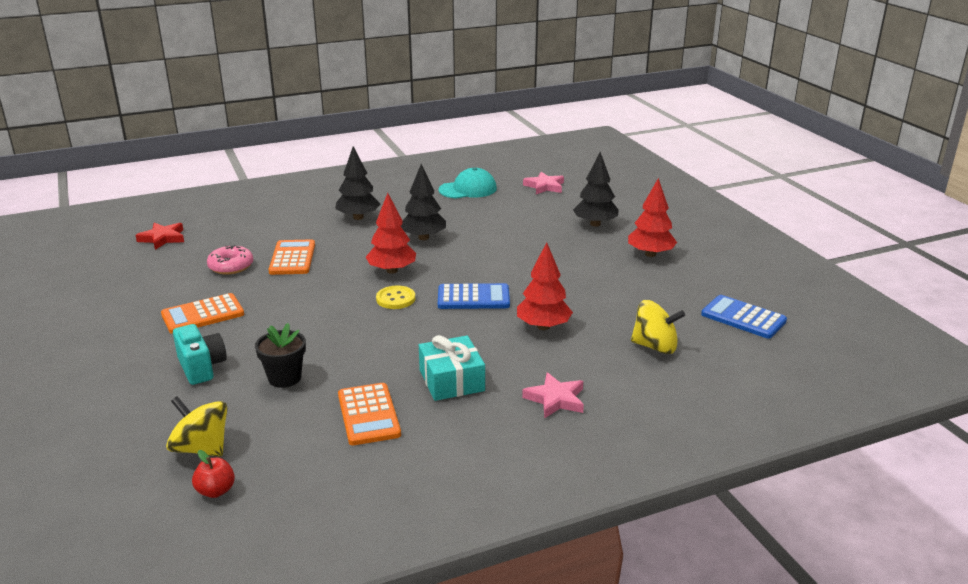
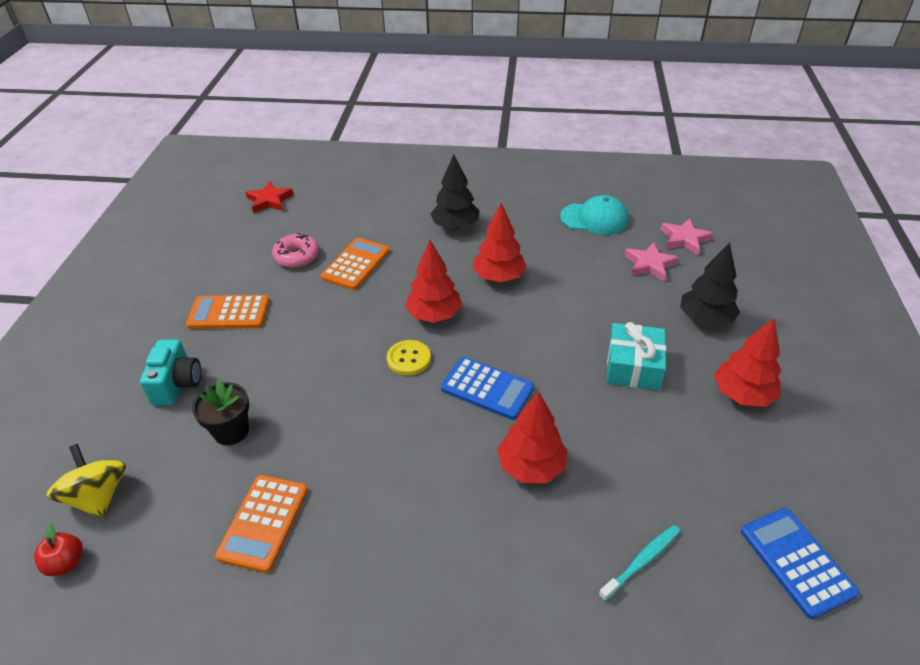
camera: 30 degrees right, 15 degrees up
black tree [401,164,446,240] -> red tree [473,202,527,282]
turquoise gift [419,335,485,401] -> turquoise gift moved to [607,322,666,390]
pink star [522,372,584,419] -> pink star moved to [624,242,679,282]
yellow spinning top [631,300,685,354] -> turquoise toothbrush [598,525,680,601]

